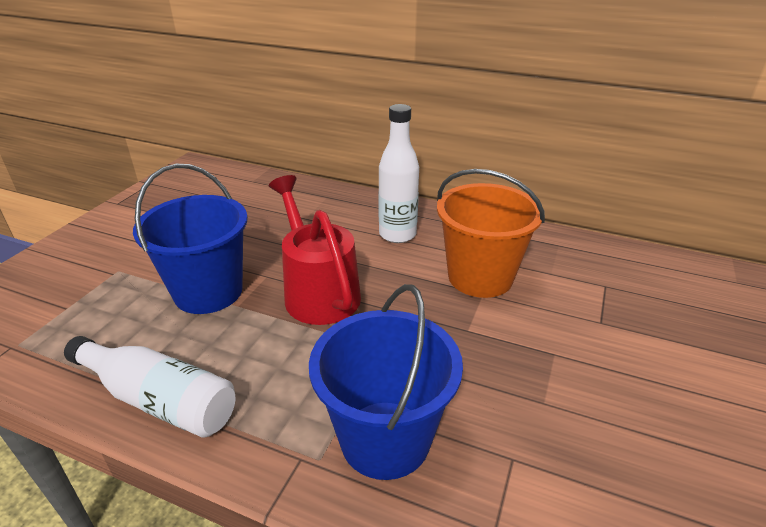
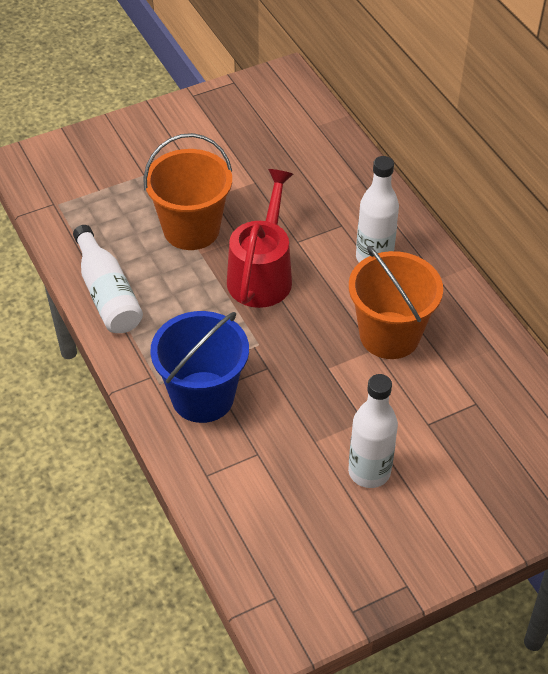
camera: 40 degrees right, 15 degrees up
blue bucket [133,164,248,314] -> orange bucket [143,133,232,250]
none -> white bottle [348,374,398,488]

